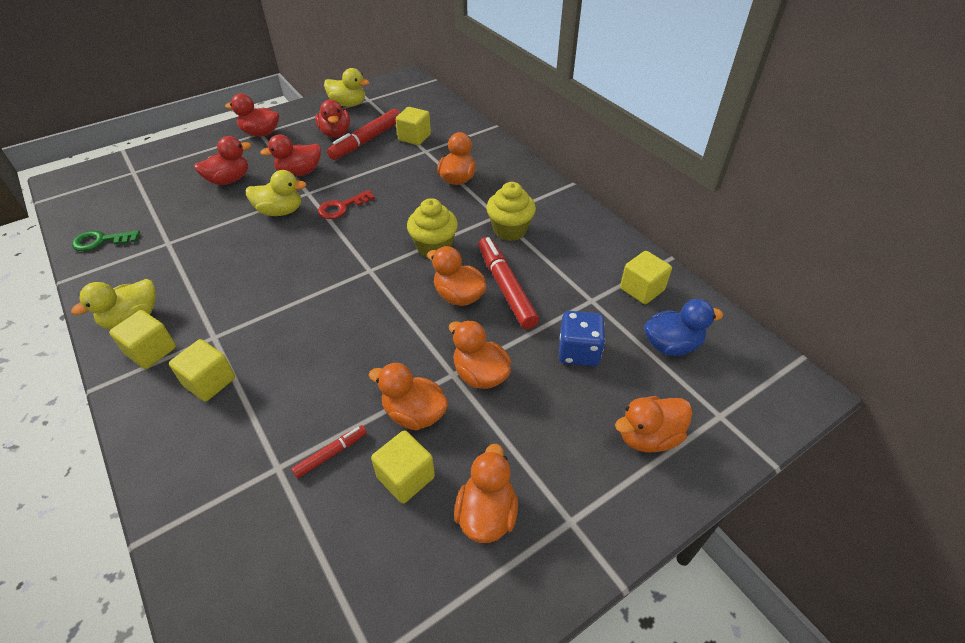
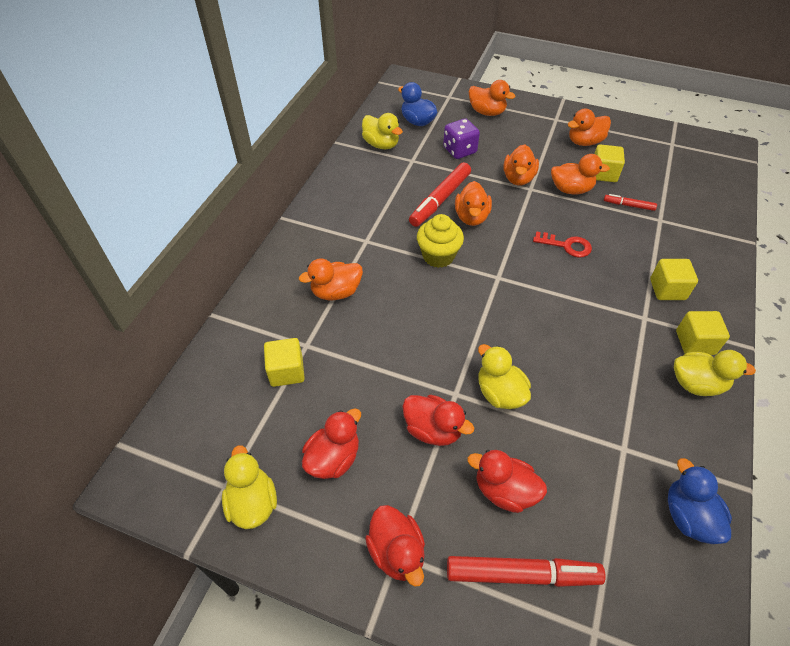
camera: 125 degrees left, 5 degrees up
green key [72,230,140,251] -> blue duck [668,458,732,544]
red key [318,190,375,219] -> red key moved to [533,231,592,258]
red marker [327,109,400,160] -> red marker moved to [447,556,606,587]
orange duck [369,363,449,431] -> orange duck turned 75 degrees counterclockwise [551,154,610,194]
yellow cupcake [486,182,536,241] -> none
blue dice [559,311,605,366] -> purple dice [443,119,480,159]
yellow cube [620,251,672,304] -> yellow duck [362,113,403,149]

